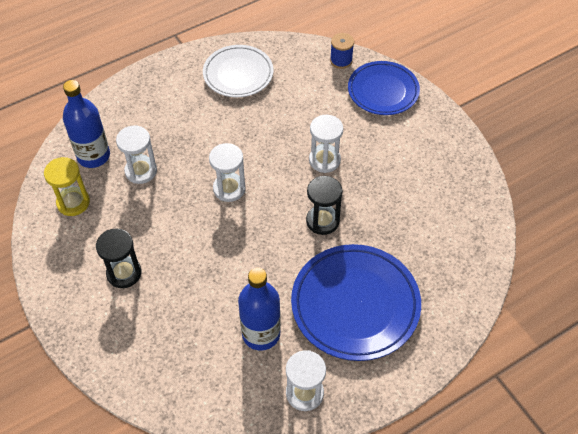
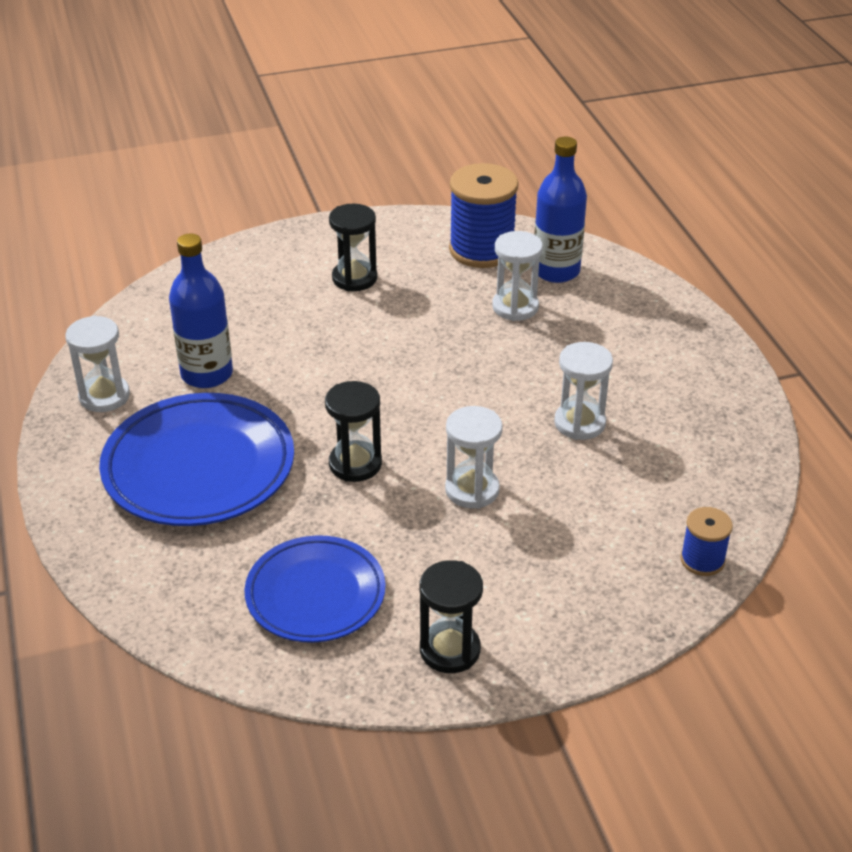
camera: 105 degrees right, 15 degrees down
yellow hourglass [44,157,90,216] -> blue spool [449,163,518,268]
white plate [203,45,273,97] -> none
white hourglass [209,143,246,202] -> white hourglass moved to [554,342,613,440]
blue plate [348,61,420,115] -> blue plate moved to [245,535,386,643]
none -> black hourglass [420,560,483,673]

